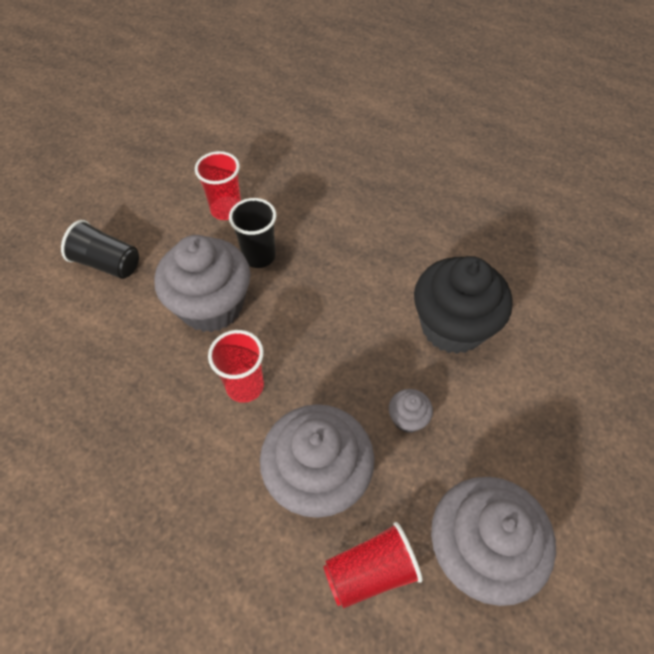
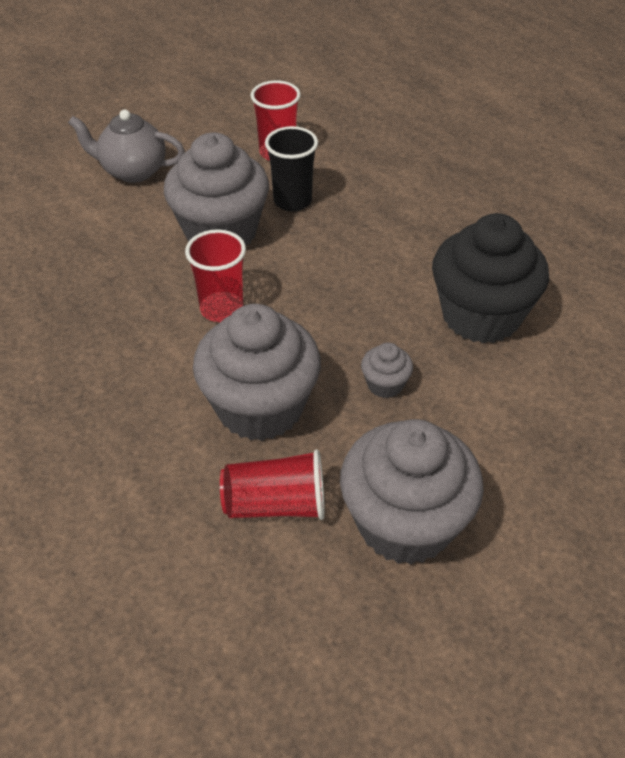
camera: 20 degrees right, 10 degrees down
black cup [61,220,139,279] -> grey teapot [68,110,185,183]

